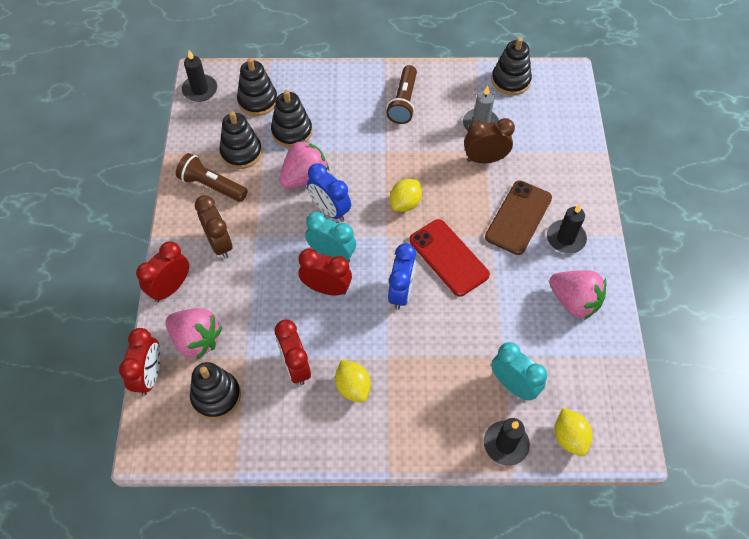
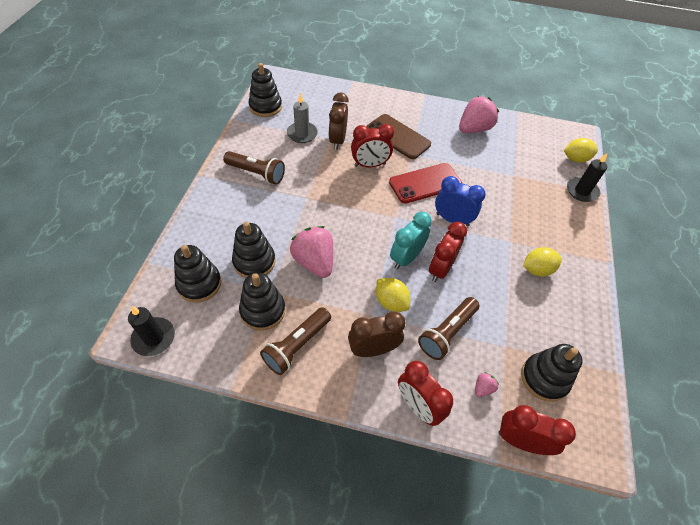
camera: 80 degrees left, 5 degrees down
pink strawberry [165,308,222,359] -> pink strawberry [475,372,499,397], size x0.43
red clock [275,320,311,385] -> red clock moved to [351,124,394,167]
blue clock [307,163,351,222] -> none
yellow lemon [390,179,422,212] -> yellow lemon moved to [376,278,410,312]
turquoise clock [491,342,547,400] -> none
black candle [547,204,587,254] -> none
none -> brown flashlight [418,297,479,360]

